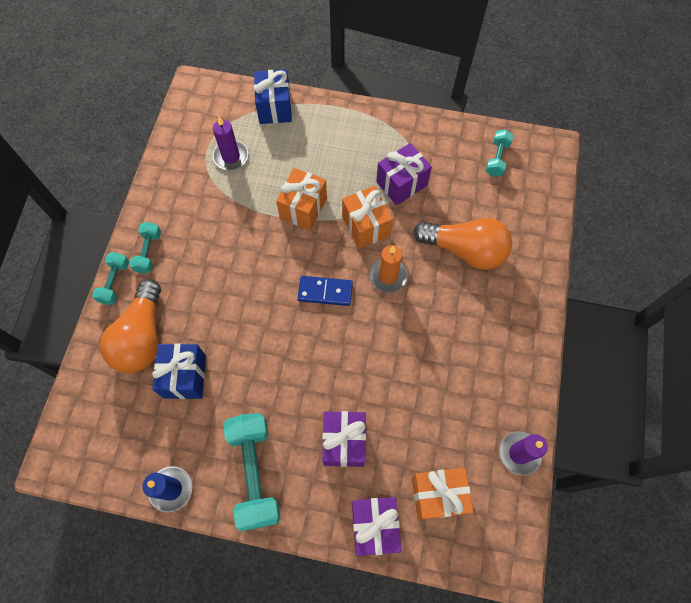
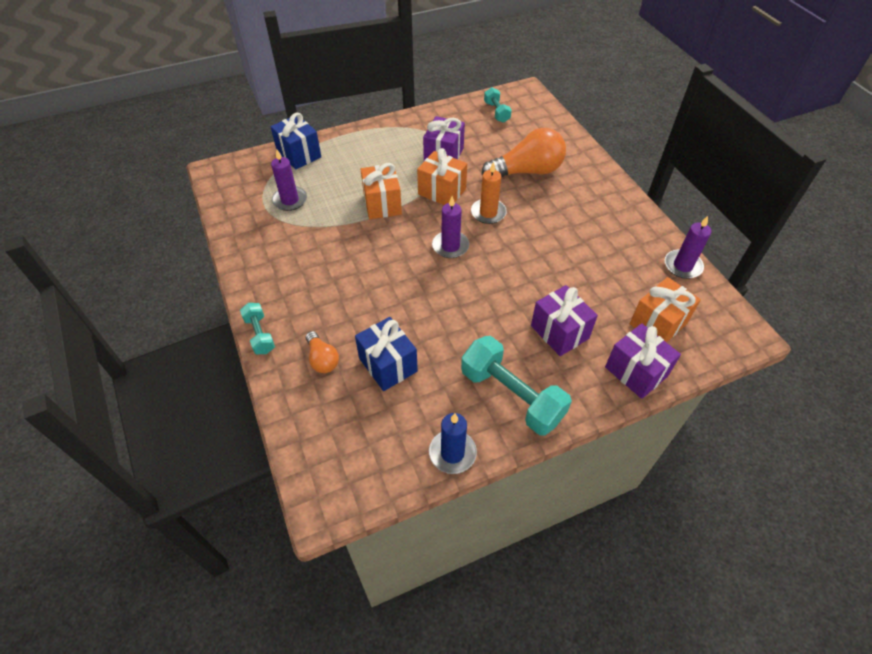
camera: 35 degrees left, 15 degrees down
orange light bulb [100,279,161,373] -> orange light bulb [306,331,339,373], size x0.51
turquoise dumbbell [129,222,161,274] -> none
blue domino [298,276,353,306] -> purple candle [432,196,469,258]

